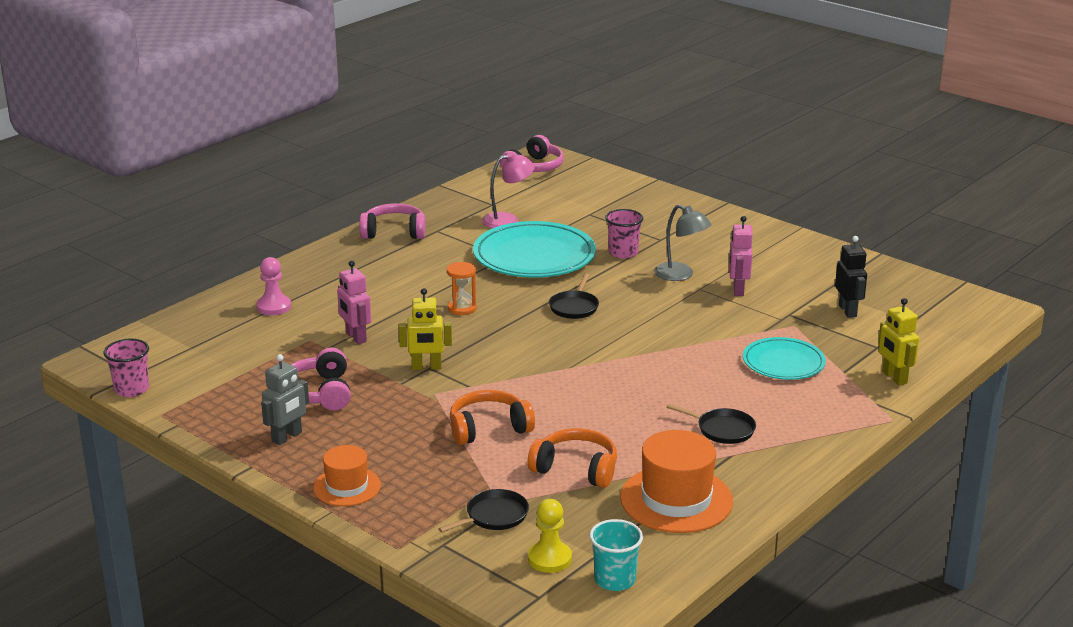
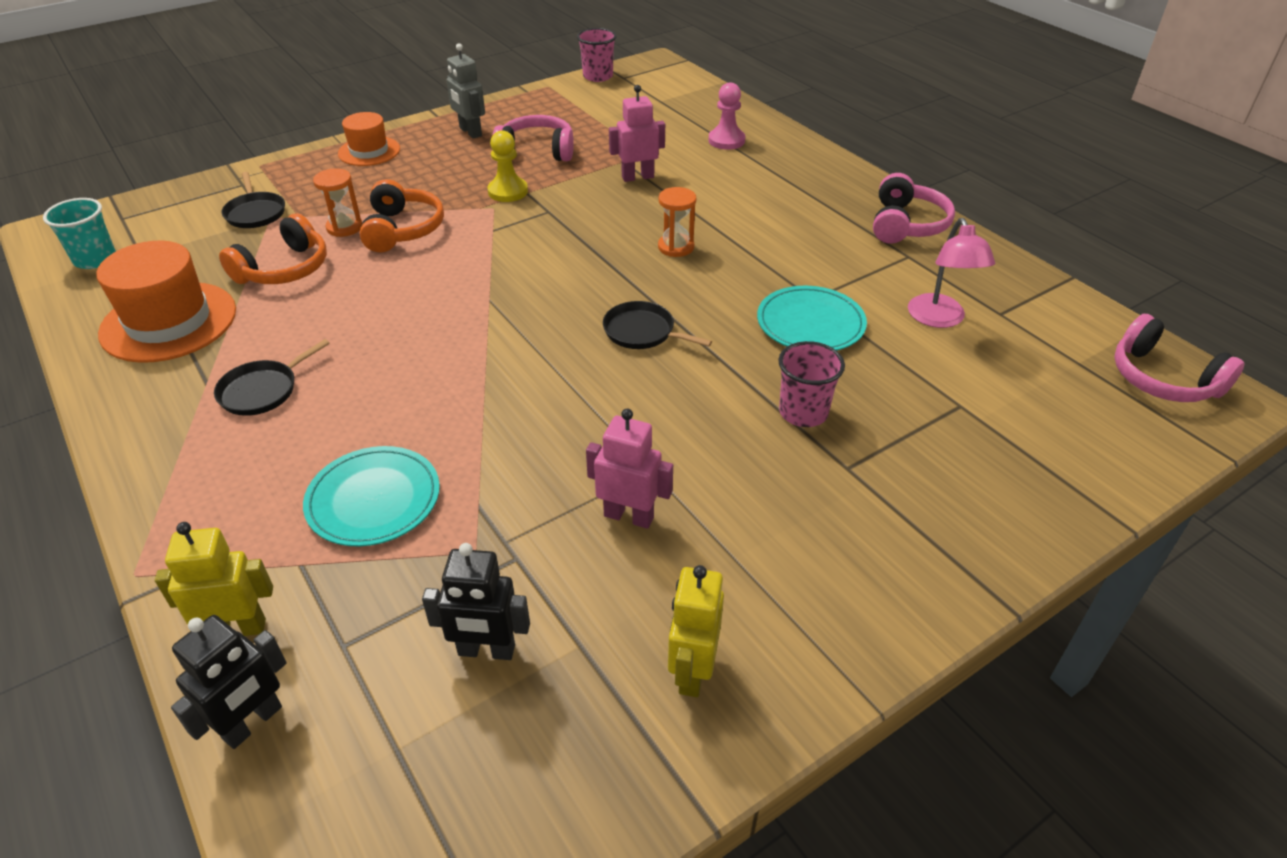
camera: 105 degrees right, 15 degrees up
yellow robot [399,288,452,370] -> yellow robot moved to [668,565,724,697]
turquoise plate [473,221,596,277] -> turquoise plate [757,286,867,351], size x0.59
yellow pawn [528,499,572,573] -> yellow pawn moved to [487,130,528,202]
grey lamp [654,204,712,281] -> none
none -> black robot [171,615,287,749]
none -> orange hourglass [313,168,362,237]

